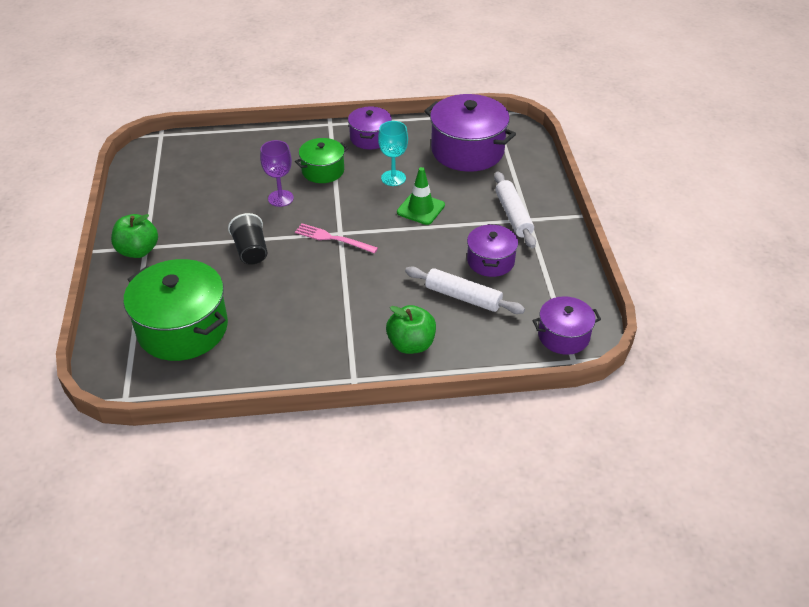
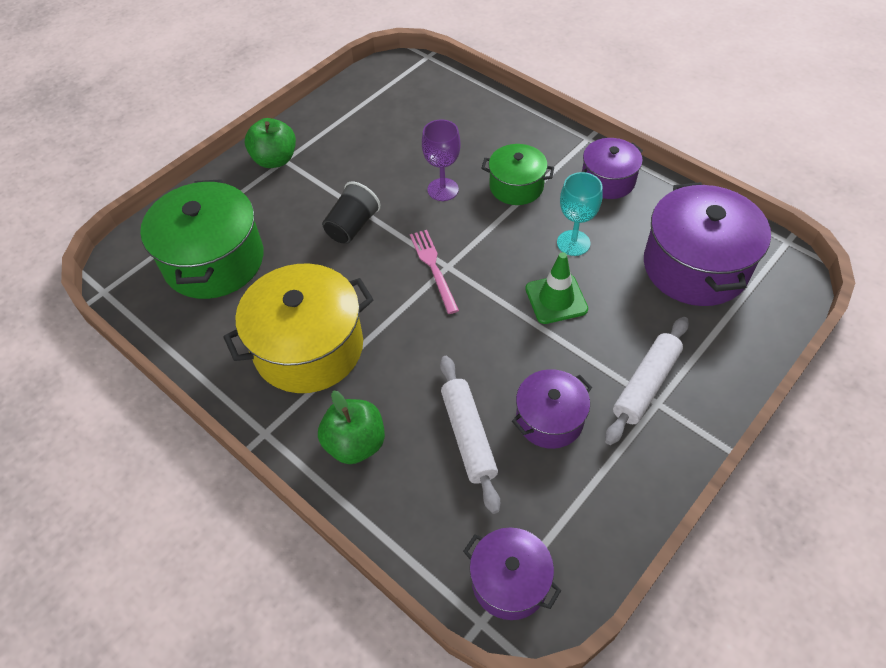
camera: 50 degrees right, 10 degrees up
none -> yellow pot [223,264,374,393]

